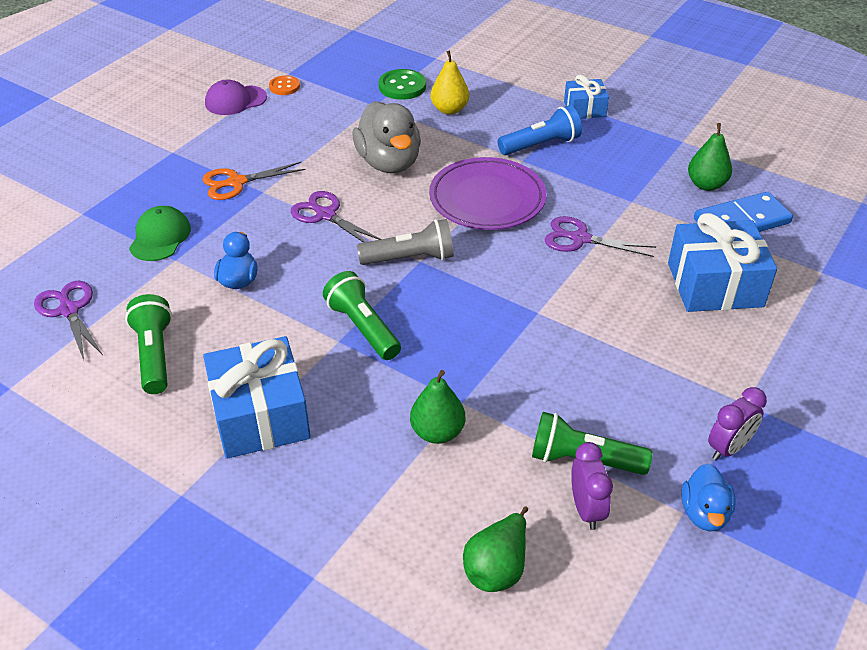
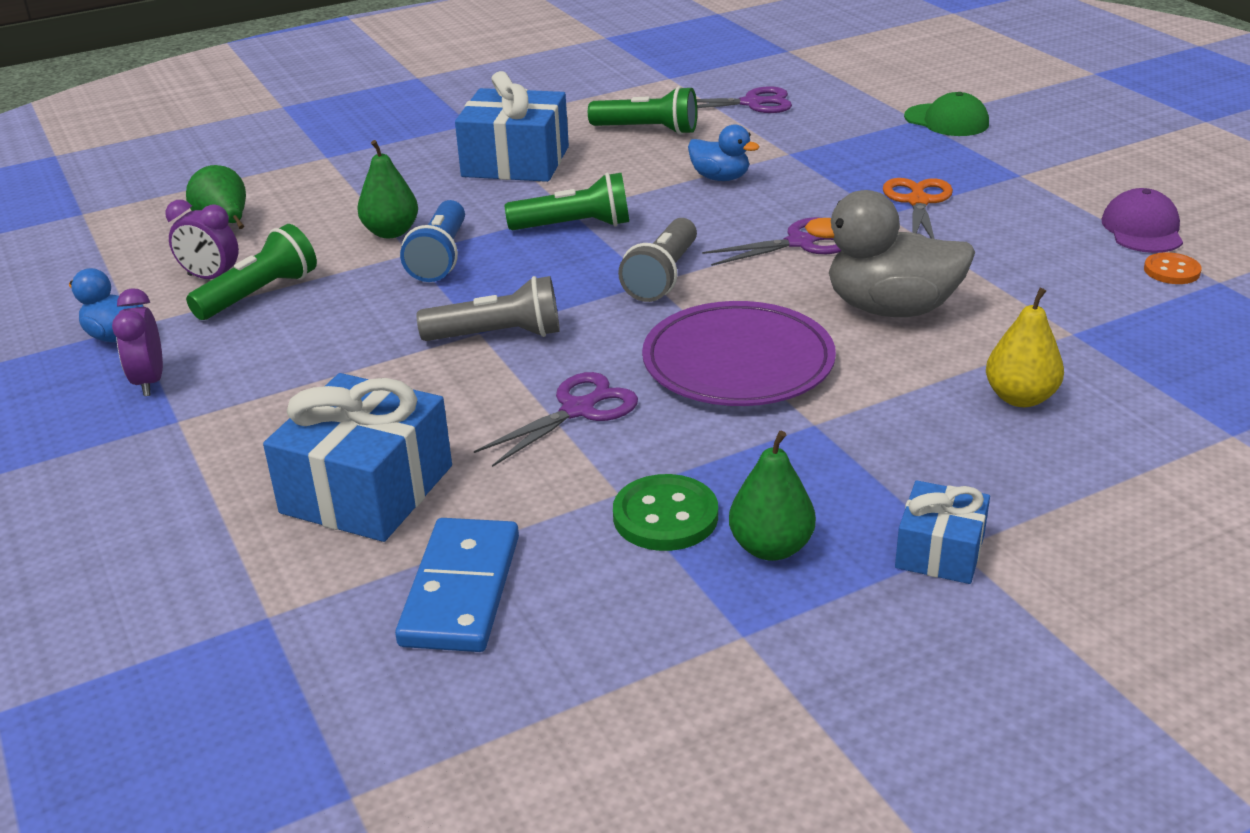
camera: 120 degrees right, 10 degrees down
green cap [129,206,191,261] -> green cap moved to [904,92,989,136]
green button [379,69,426,100] -> green button moved to [613,474,718,551]
blue flashlight [497,105,582,155] -> blue flashlight moved to [400,200,465,282]
green pear [688,123,732,191] -> green pear moved to [729,431,816,561]
none -> grey flashlight [417,276,560,341]

